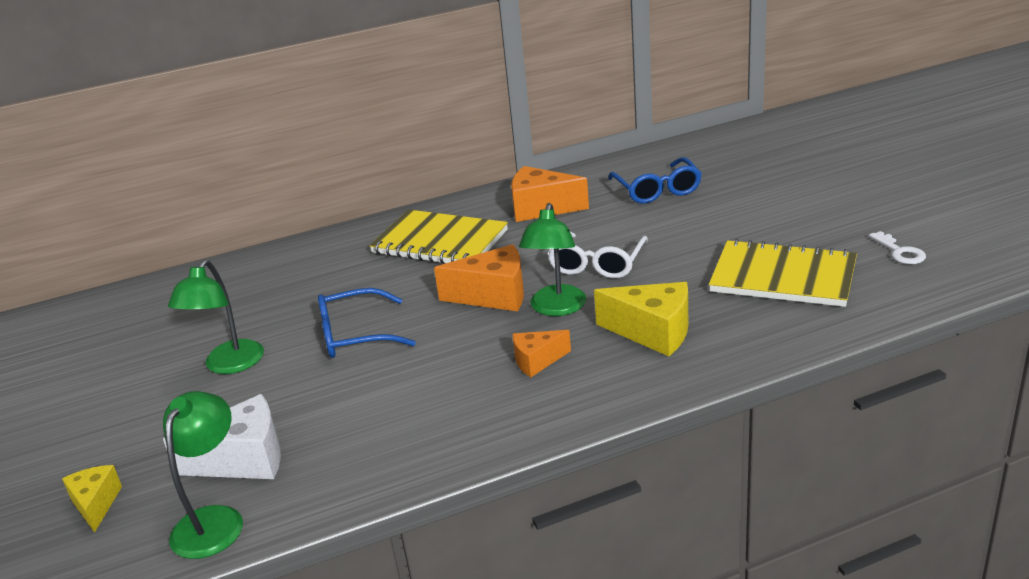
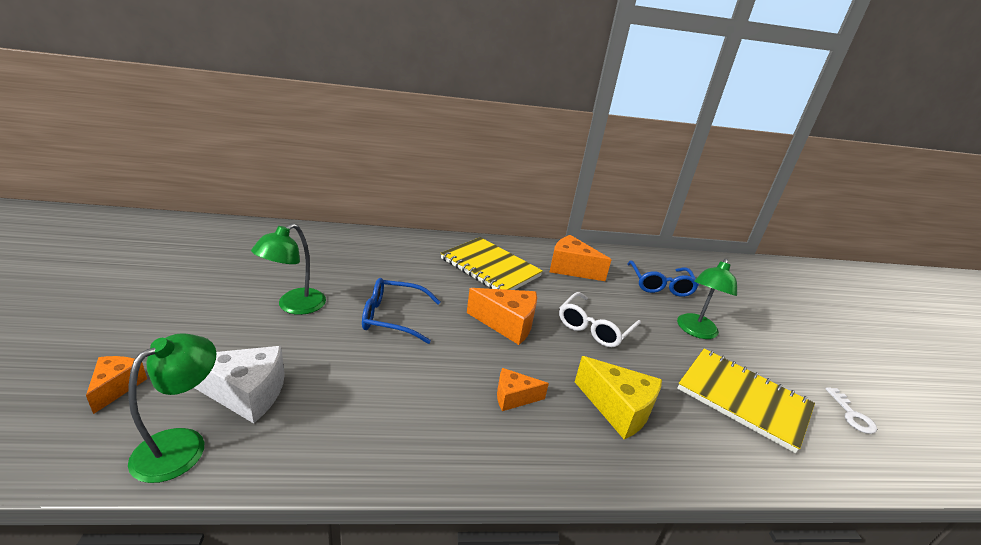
camera: 10 degrees right, 0 degrees up
yellow cheese [62,465,122,533] -> orange cheese [86,356,147,414]
green lamp [519,203,586,316] -> green lamp moved to [677,258,737,339]

